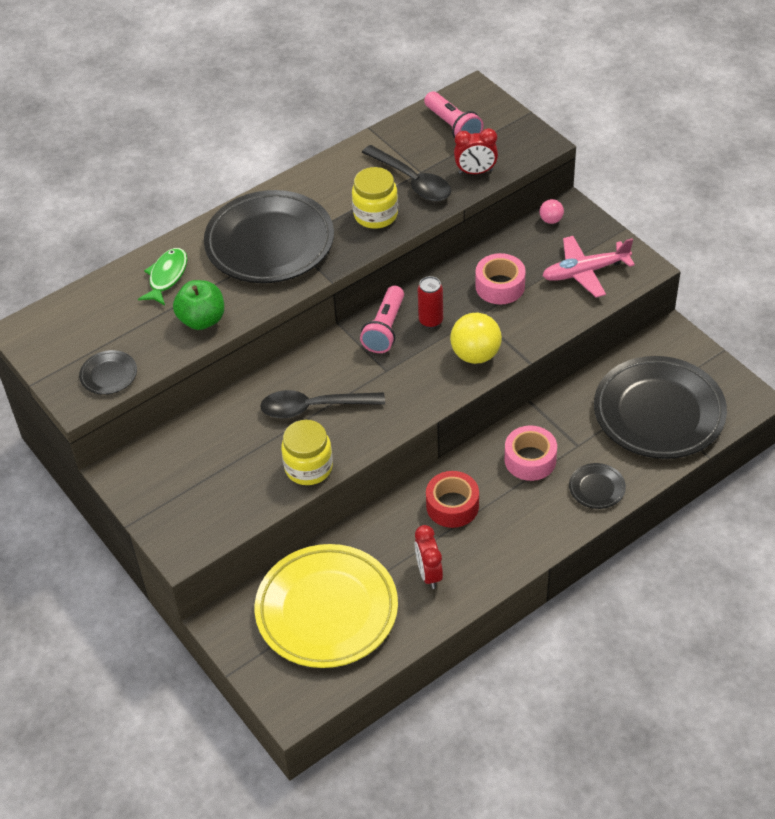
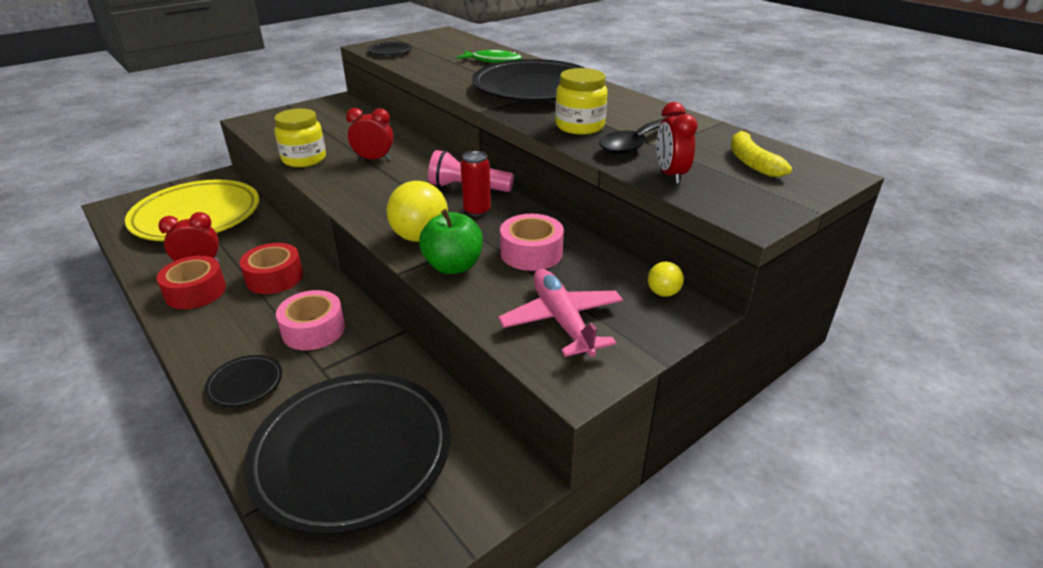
camera: 85 degrees right, 15 degrees down
green apple [173,280,224,330] -> green apple moved to [419,209,483,274]
black spoon [260,390,385,418] -> red clock [346,108,394,160]
pink flashlight [424,92,484,139] -> yellow banana [731,129,792,177]
pink ball [539,199,564,224] -> yellow ball [648,262,684,297]
none -> red tape [157,256,226,309]

